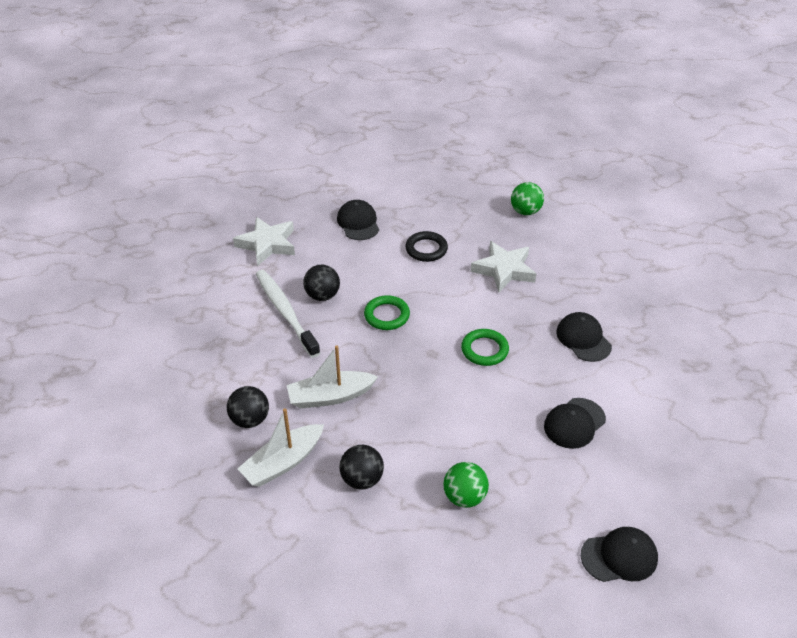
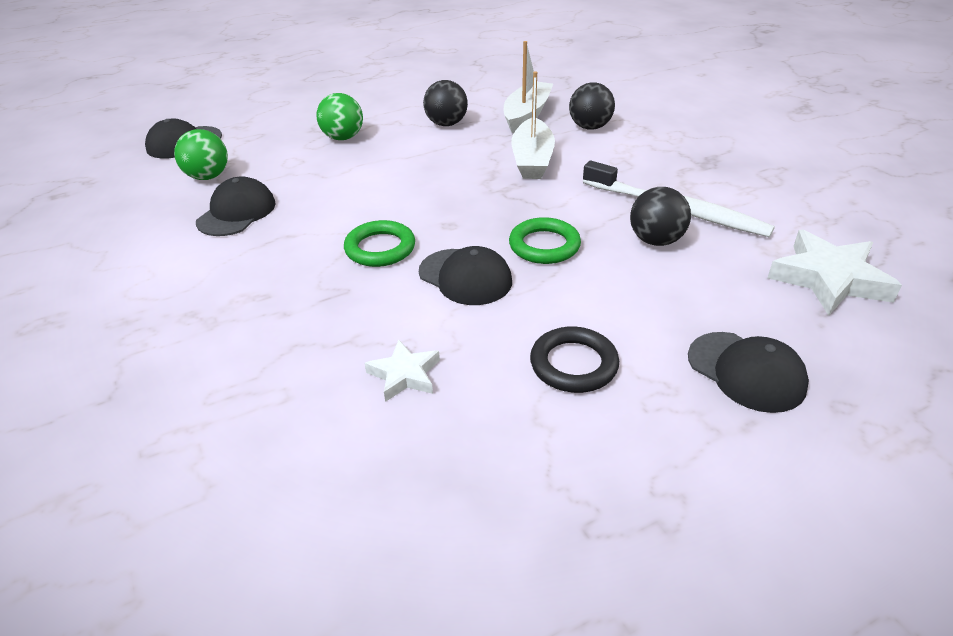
camera: 155 degrees right, 5 degrees down
white boat [287,345,378,409] -> white boat turned 135 degrees clockwise [511,71,555,179]
white star [471,241,536,292] -> white star [365,339,440,402], size x0.57
green ball [511,182,544,215] -> green ball moved to [174,129,228,180]
black cap [556,312,612,362] -> black cap moved to [419,246,512,305]

